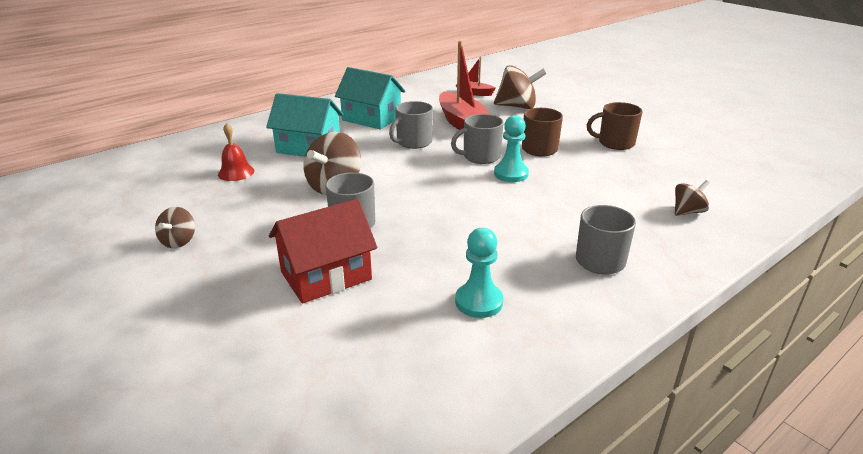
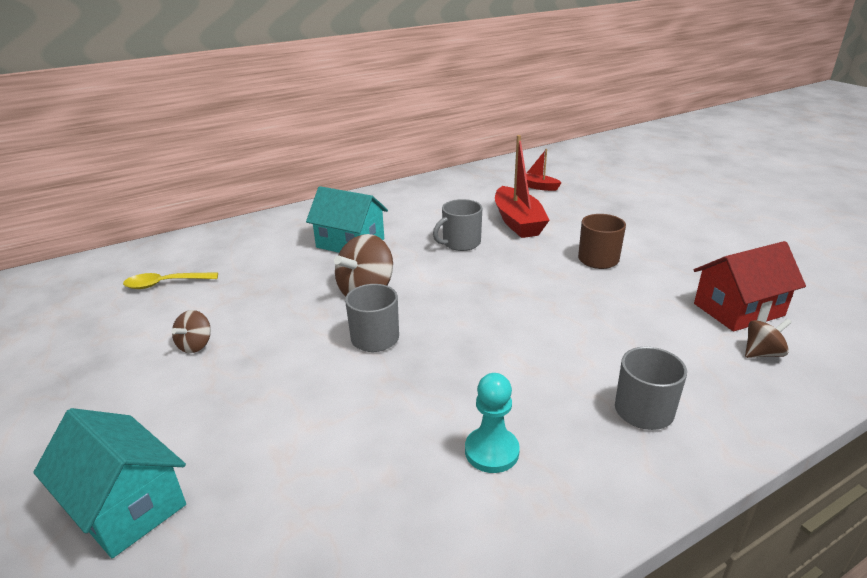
camera: 10 degrees right, 0 degrees up
red bell [218,123,254,181] -> none
red house [269,199,377,303] -> red house moved to [694,241,806,331]
turquoise house [335,67,405,129] -> turquoise house moved to [33,408,186,558]
grey mug [451,114,504,164] -> none
brown spinning top [494,65,547,109] -> none
turquoise pawn [494,115,529,182] -> none
brown mug [587,102,643,150] -> none
none -> yellow spoon [123,272,218,289]

